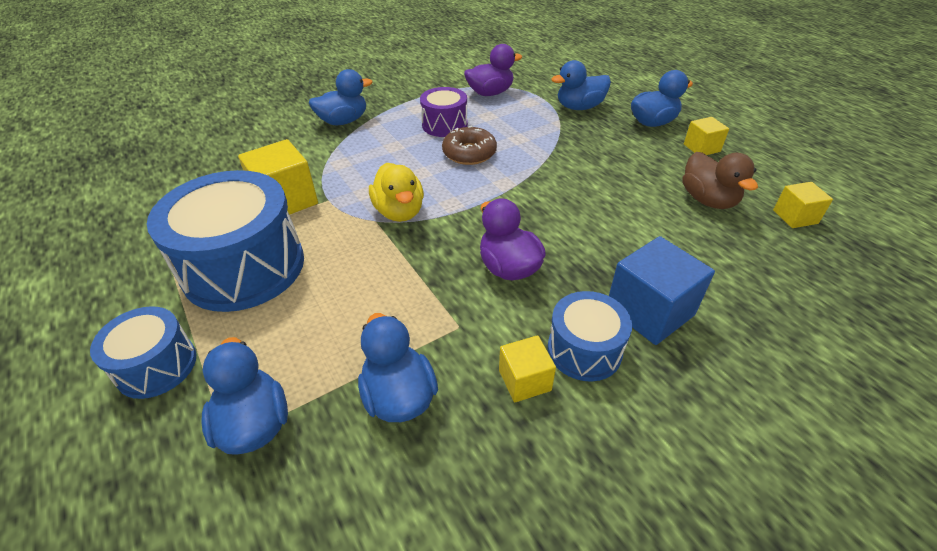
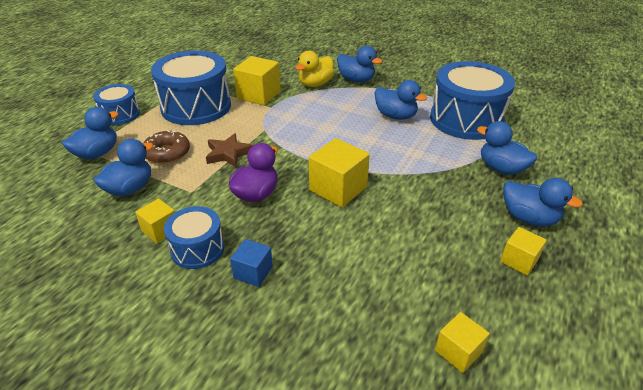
camera: 60 degrees right, 5 degrees down
yellow duck [369,163,424,222] -> yellow duck moved to [295,51,334,87]
purple drum [420,87,468,137] -> blue duck [375,80,427,120]
brown donut [442,126,497,165] -> brown donut moved to [143,130,190,164]
purple duck [464,44,522,96] -> blue drum [430,61,515,140]
blue cube [609,236,715,345] -> blue cube [230,239,273,287], size x0.58
brown duck [683,152,758,209] -> none
none -> brown star [206,133,253,167]
none -> yellow cube [309,138,370,207]

